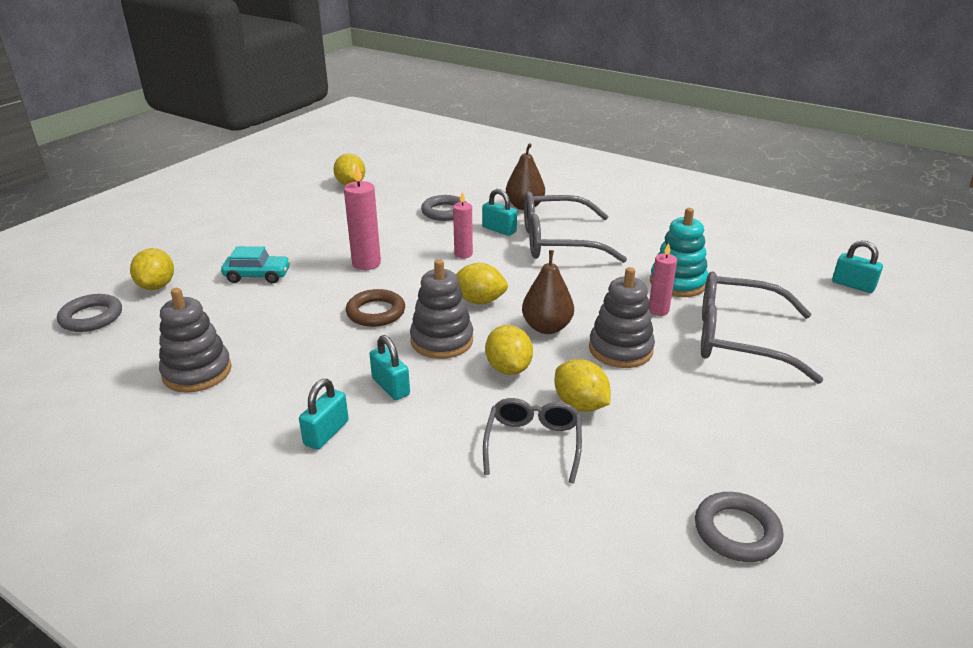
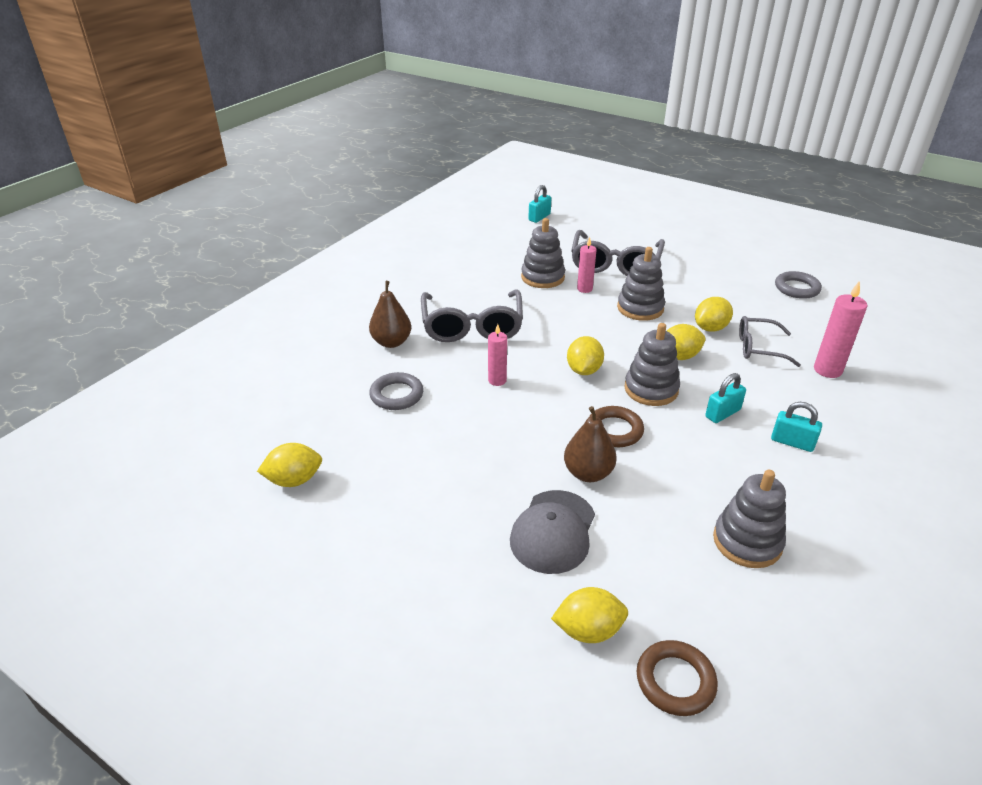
camera: 90 degrees left, 5 degrees up
grey ring [57,294,122,332] -> brown ring [637,640,718,716]
turquoise car [221,246,291,284] -> grey cap [510,490,595,574]
pink candle [344,164,381,270] -> pink candle moved to [814,281,867,378]
turquoise padlock [482,189,517,236] -> none
brown pear [522,250,574,334] -> brown pear moved to [564,406,617,482]
turquoise stacking toy [650,208,708,297] -> grey stacking toy [521,218,565,288]

